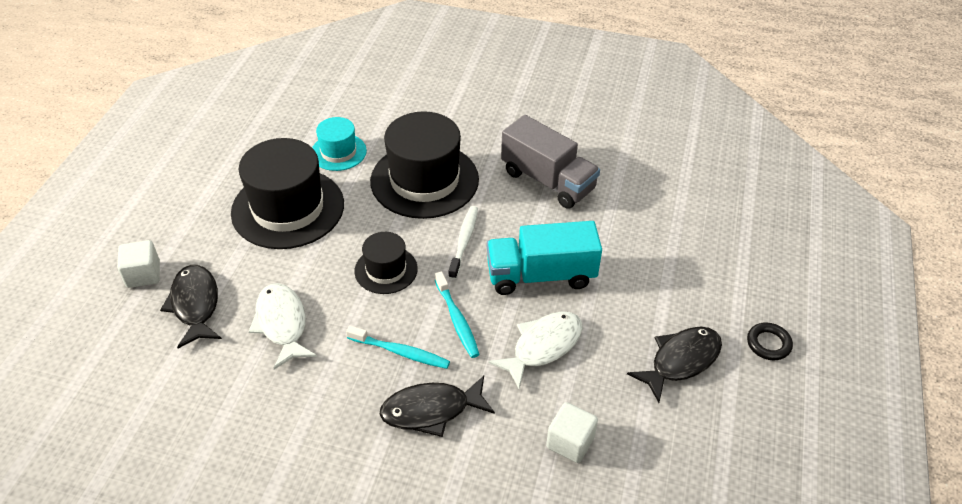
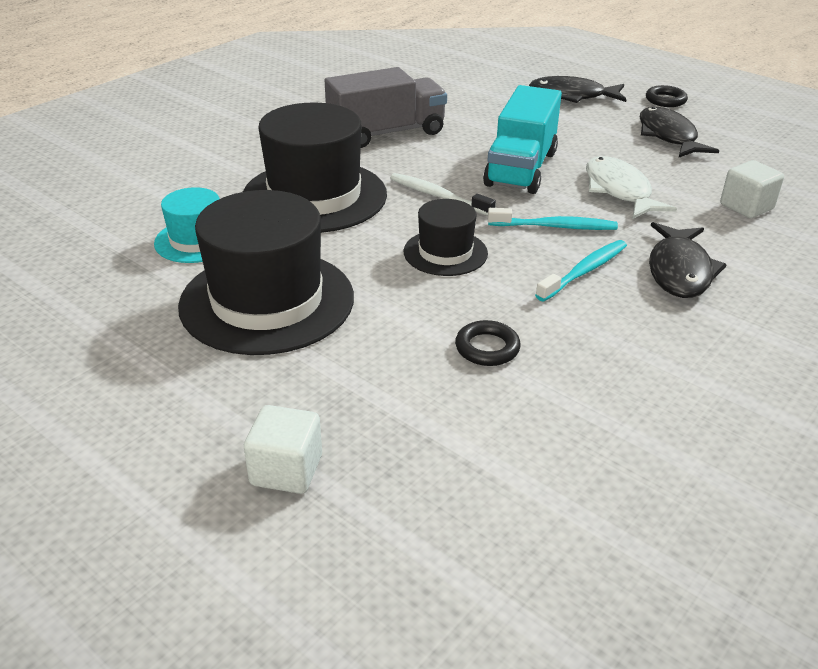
camera: 65 degrees left, 10 degrees down
black fish [160,265,222,348] -> black fish moved to [529,76,627,103]
white fish [249,283,317,370] -> black ring [455,320,521,366]

